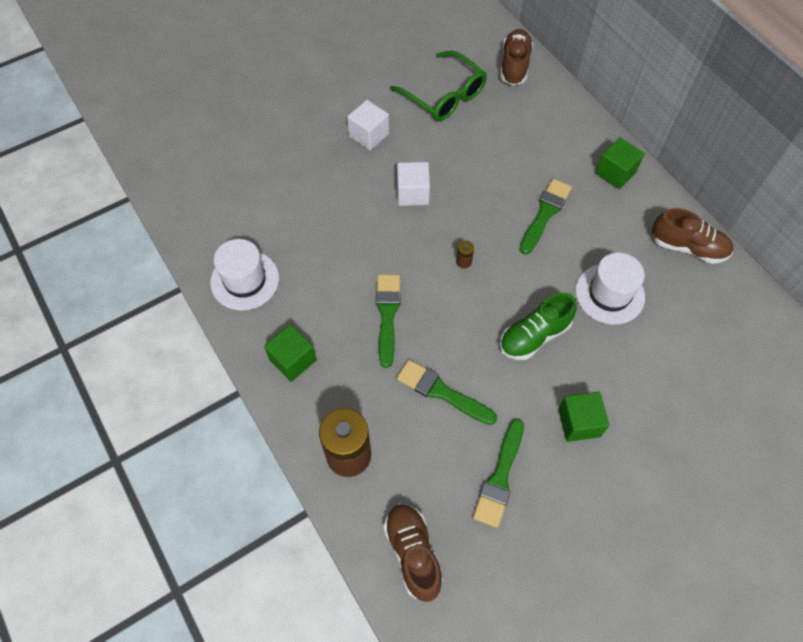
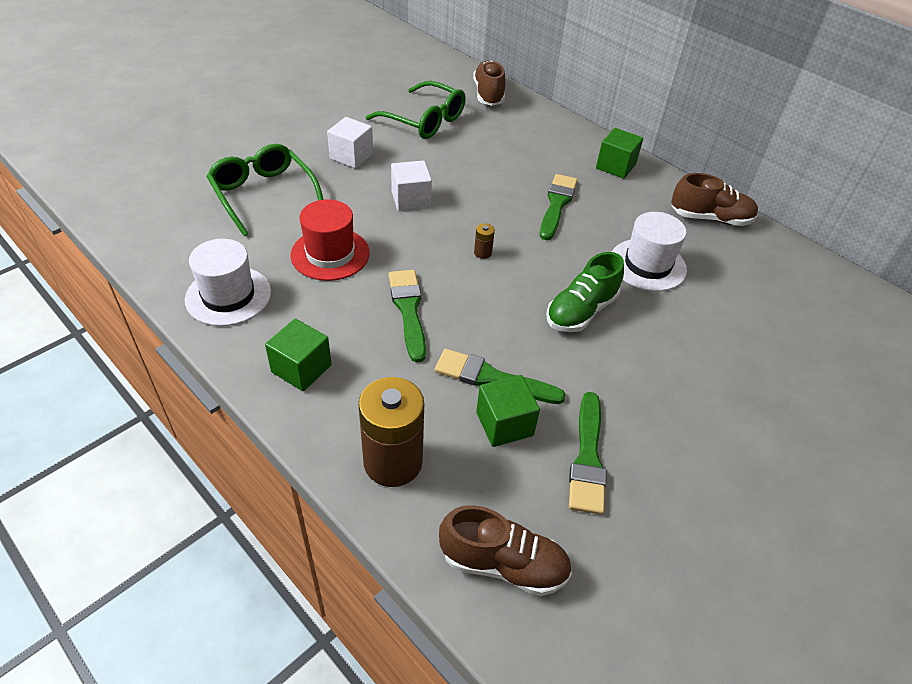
camera: 15 degrees left, 15 degrees down
brown shoe [383,504,443,602] -> brown shoe turned 135 degrees clockwise [439,505,572,596]
green cube [558,392,609,442] -> green cube moved to [476,375,540,447]
none -> green glasses [206,144,324,236]
none -> red hat [291,199,370,281]

